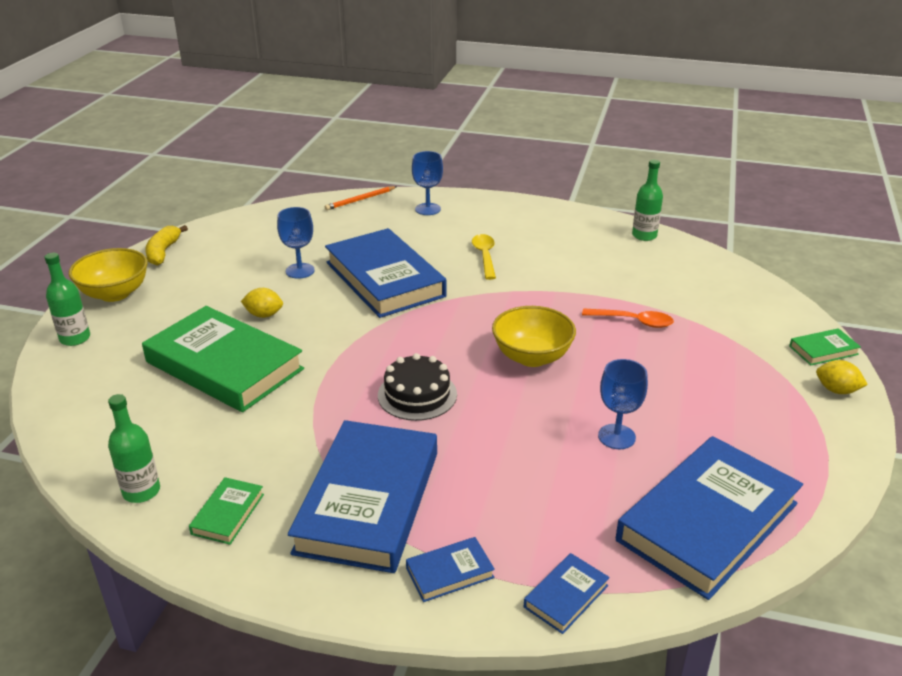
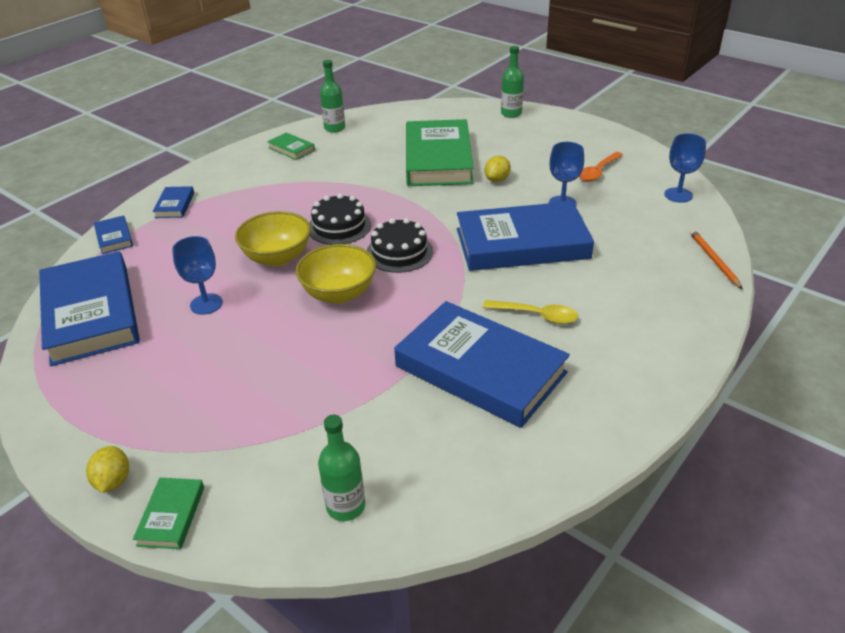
camera: 115 degrees right, 5 degrees up
yellow bowl [69,248,148,302] -> yellow bowl moved to [235,211,311,266]
green book [142,306,304,412] -> green book turned 60 degrees counterclockwise [406,119,473,186]
yellow banana [145,225,188,266] -> none
blue book [288,420,437,573] -> blue book moved to [394,301,570,428]
blue goblet [412,151,443,215] -> blue goblet moved to [664,133,706,203]
orange spoon [582,308,674,328] -> orange spoon moved to [579,152,623,182]
green bottle [632,160,663,241] -> green bottle moved to [318,415,365,521]
yellow lemon [816,360,868,394] -> yellow lemon turned 60 degrees counterclockwise [86,446,129,493]
none -> black cake [367,218,433,273]

